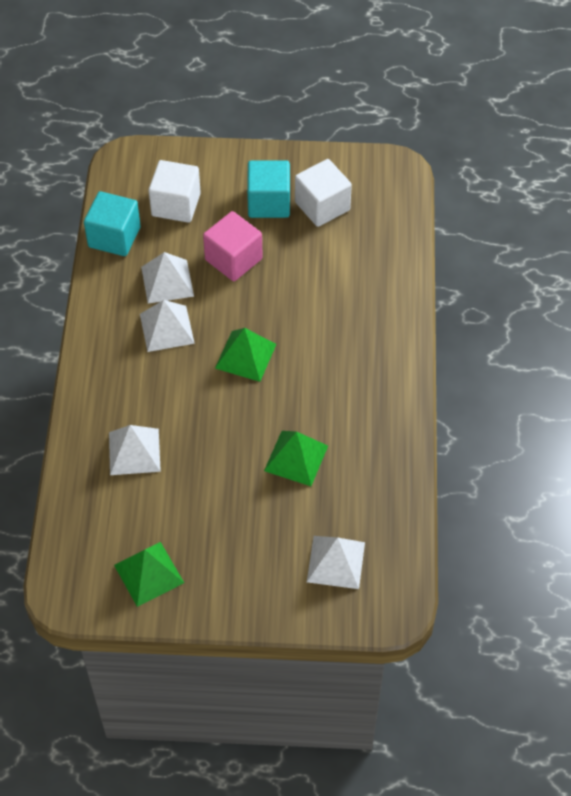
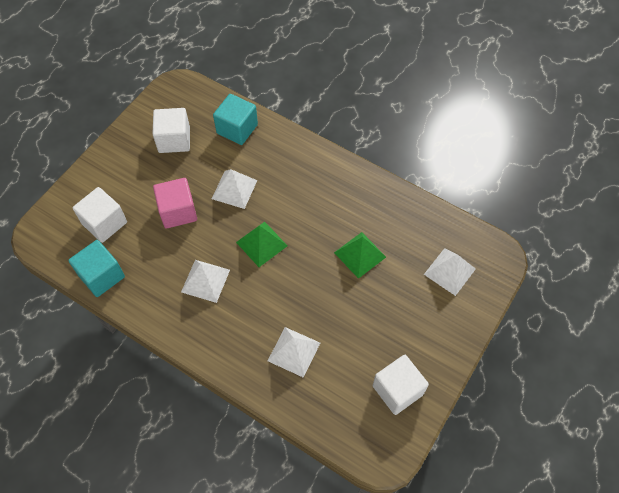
camera: 60 degrees left, 5 degrees up
green pyramid [114,542,184,607] -> white cube [373,355,429,415]
white pyramid [141,252,194,304] -> white pyramid moved to [212,169,257,209]
turquoise cube [247,160,290,218] -> turquoise cube moved to [213,94,258,145]

